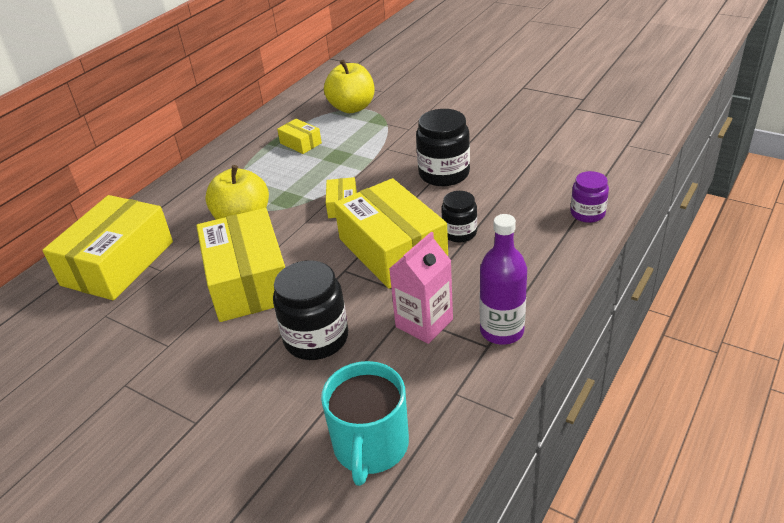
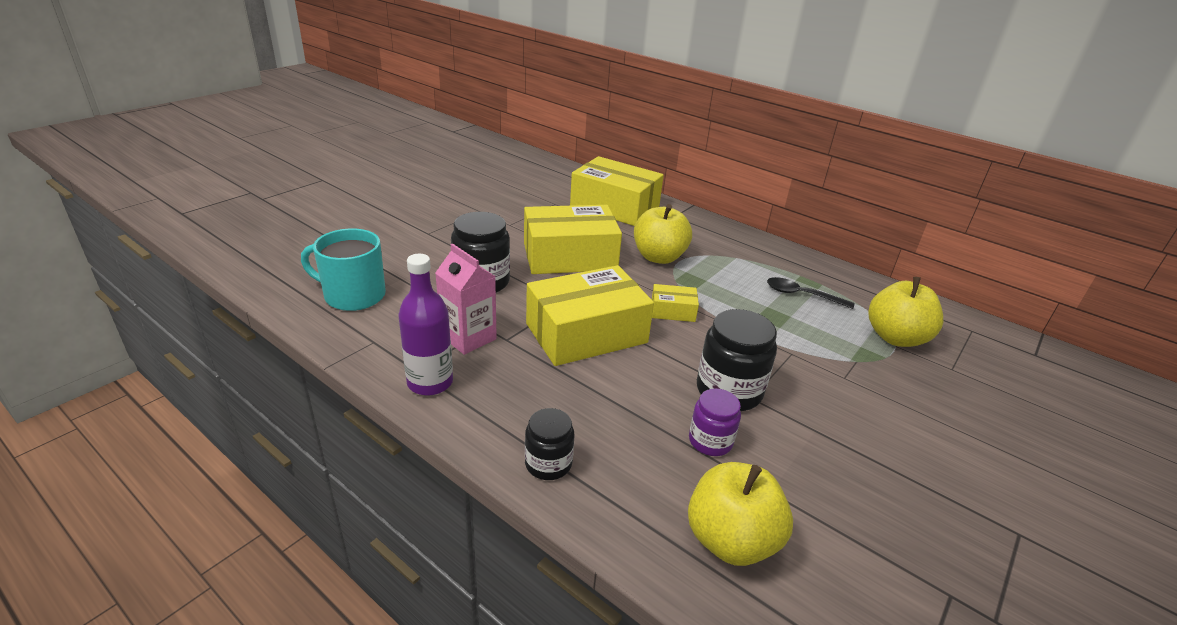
camera: 90 degrees right, 5 degrees down
yellow box [277,119,322,154] -> black spoon [767,277,854,309]
black jar [441,191,477,242] -> black jar moved to [525,408,575,480]
purple jar [570,171,609,223] -> purple jar moved to [689,389,741,456]
none -> yellow apple [688,462,793,566]

